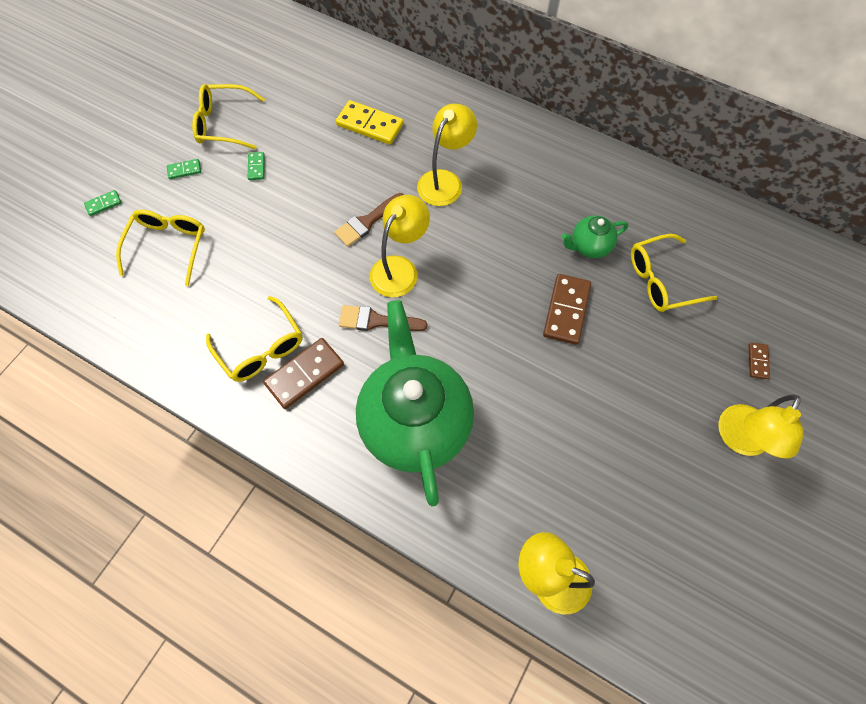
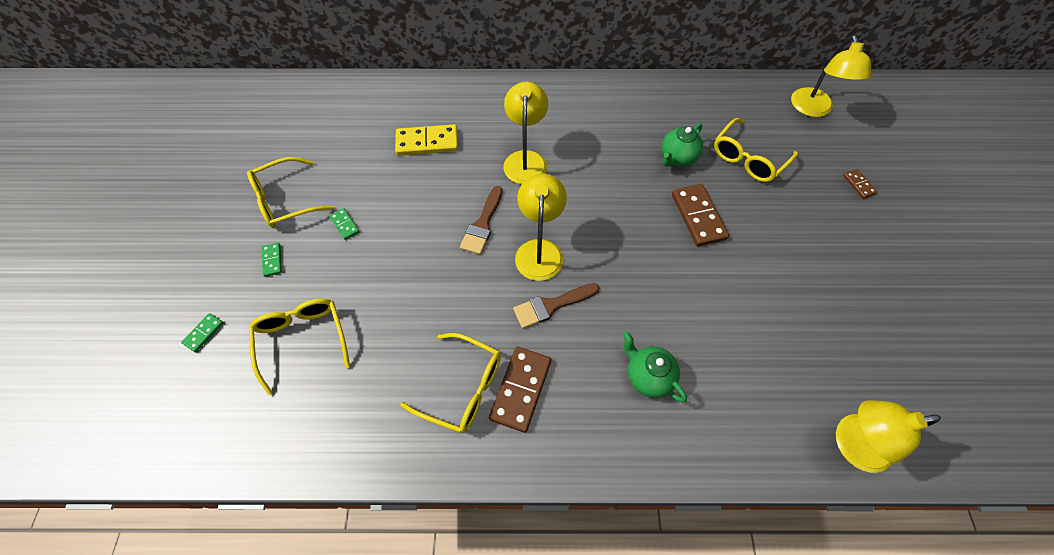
camera: 30 degrees left, 5 degrees down
green domino [167,159,201,179] -> green domino turned 60 degrees counterclockwise [262,243,282,277]
green teapot [356,300,474,507] -> green teapot [623,331,687,403], size x0.44
yellow lamp [719,395,804,458] -> yellow lamp moved to [791,35,871,117]

